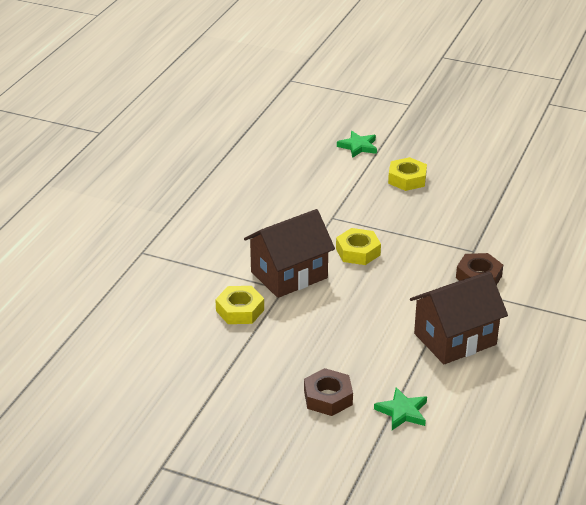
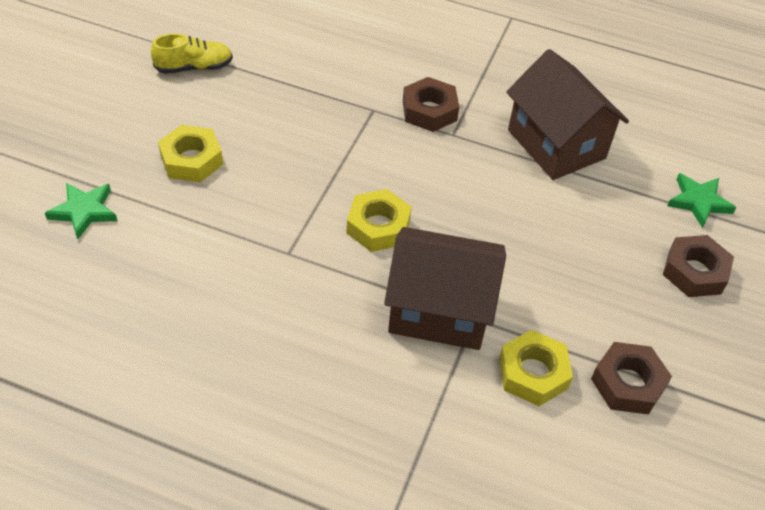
camera: 95 degrees left, 15 degrees up
brown house [244,209,335,298] -> brown house turned 45 degrees counterclockwise [384,227,506,350]
none -> yellow shoe [151,34,233,74]
none -> brown nut [591,342,672,415]

